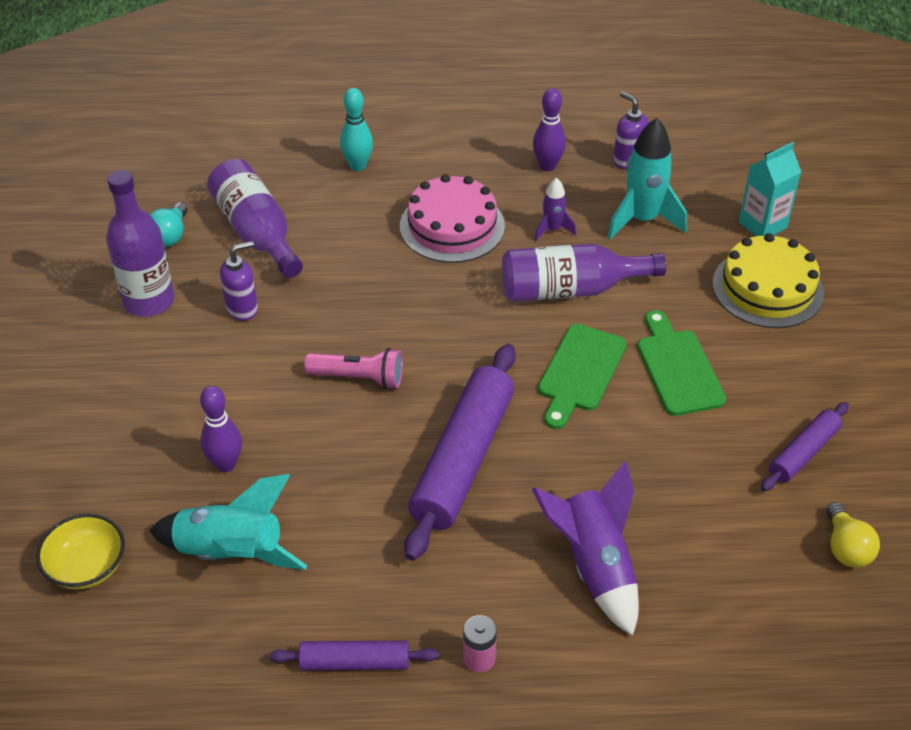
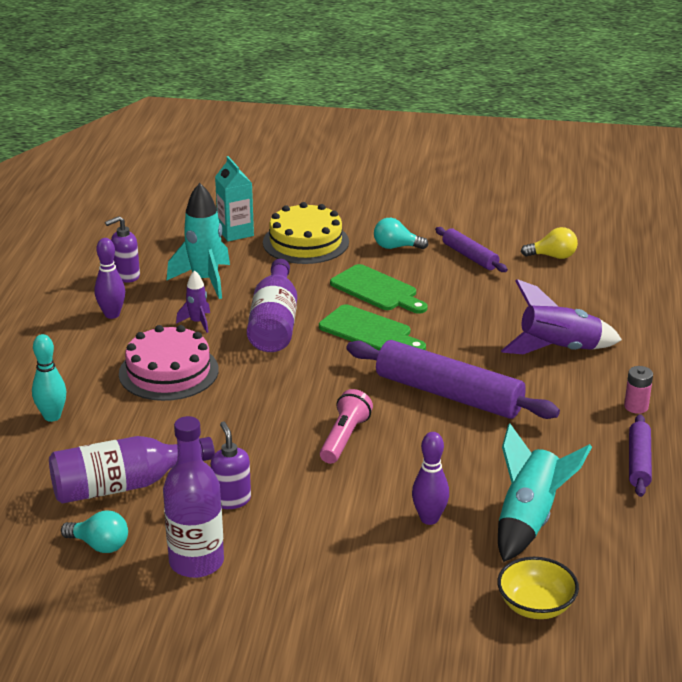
camera: 80 degrees left, 15 degrees down
green cutting board [637,310,726,416] -> green cutting board turned 135 degrees counterclockwise [330,264,428,314]
none -> turquoise light bulb [374,218,428,249]

